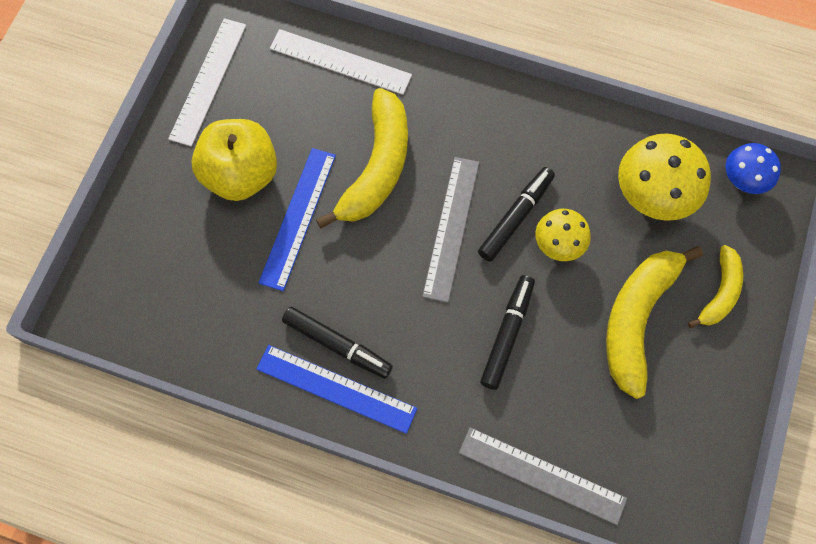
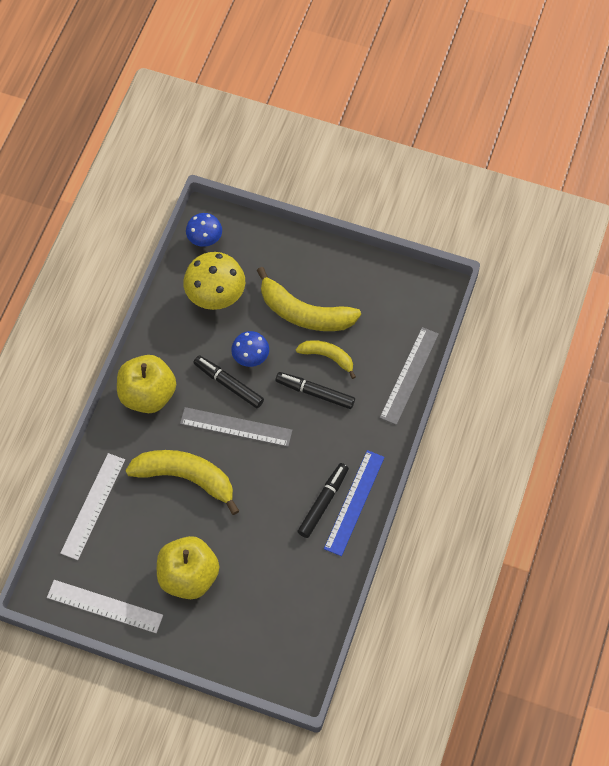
camera: 90 degrees left, 5 degrees down
blue ruler [259,148,336,291] -> none
yellow mushroom [535,209,591,261] -> blue mushroom [231,331,269,367]
yellow banana [688,245,743,328] -> yellow banana moved to [296,340,356,379]
none -> yellow apple [117,355,176,413]

